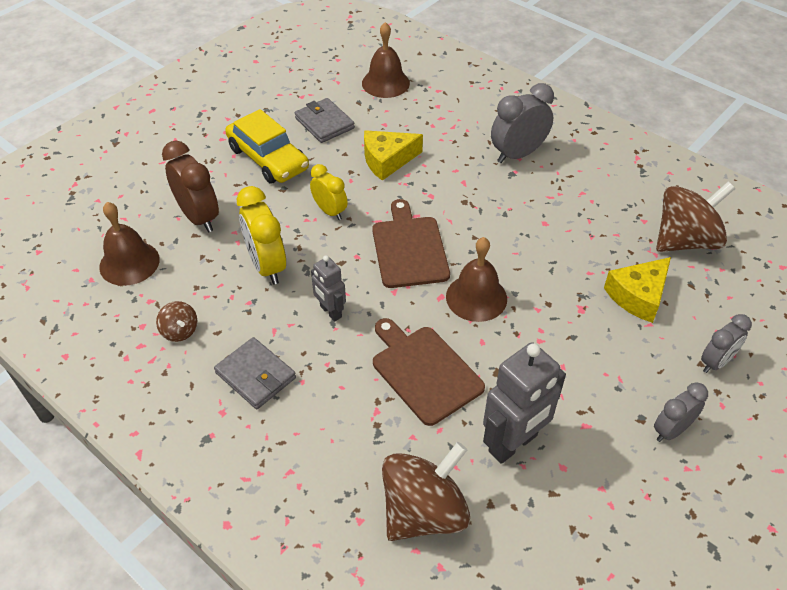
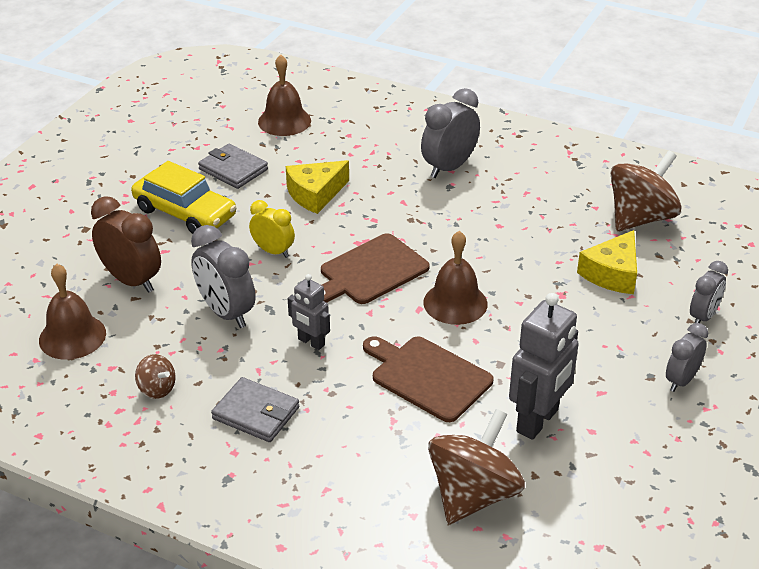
camera: 15 degrees left, 10 degrees down
yellow clock [237,186,286,285] -> grey clock [191,225,255,328]
brown cutting board [372,199,450,288] -> brown cutting board turned 105 degrees counterclockwise [321,233,430,304]

